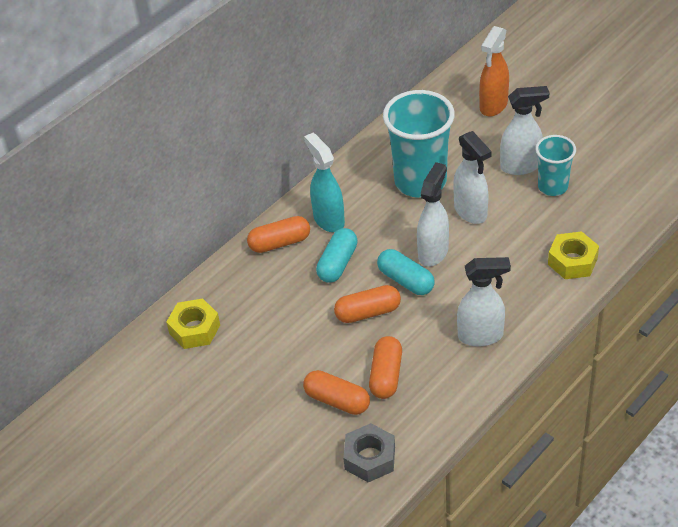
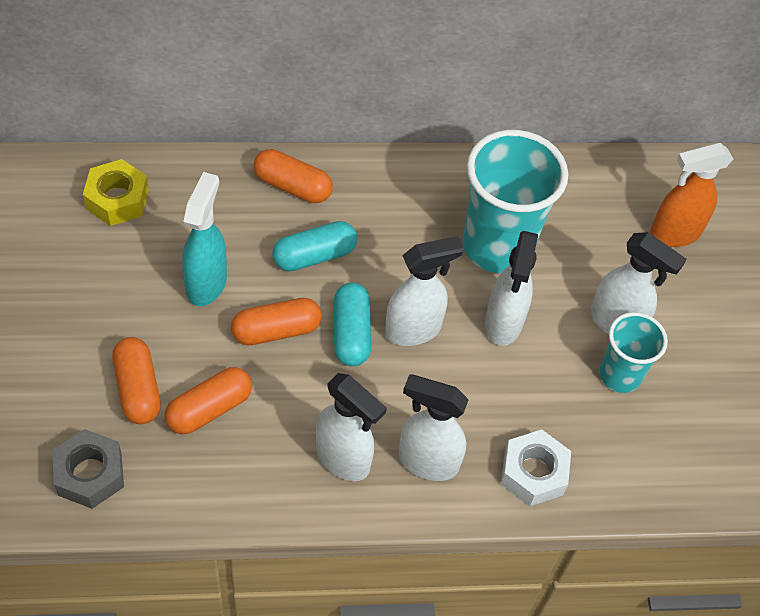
camera: 35 degrees right, 10 degrees up
turquoise spray bottle [304,133,345,232] -> turquoise spray bottle moved to [182,172,227,306]
orange capsule [334,285,401,323] -> orange capsule turned 45 degrees counterclockwise [231,298,322,345]
yellow nut [548,231,599,279] -> white nut [501,429,571,506]
none -> white spray bottle [399,374,468,481]

